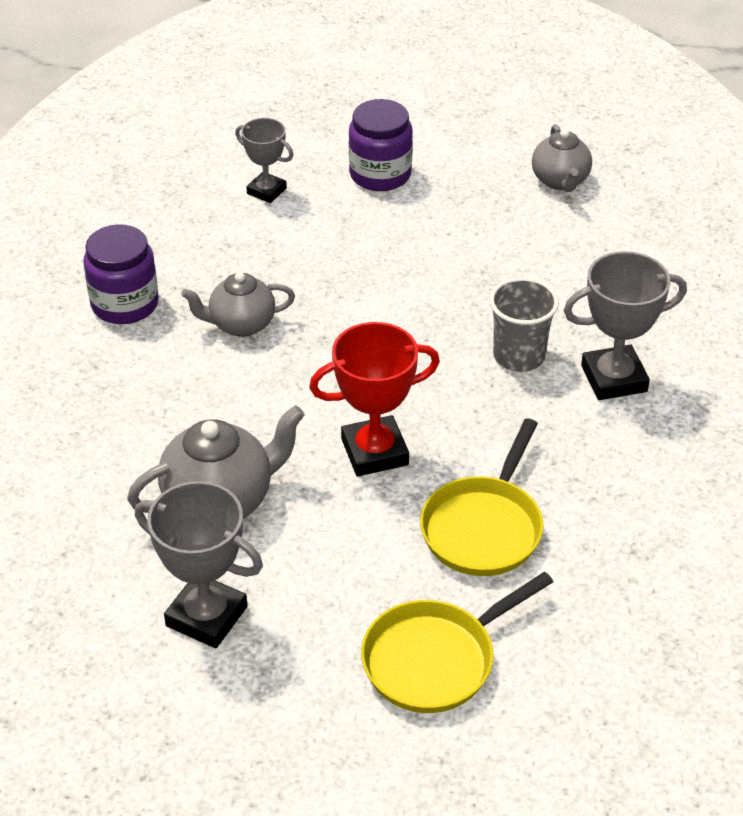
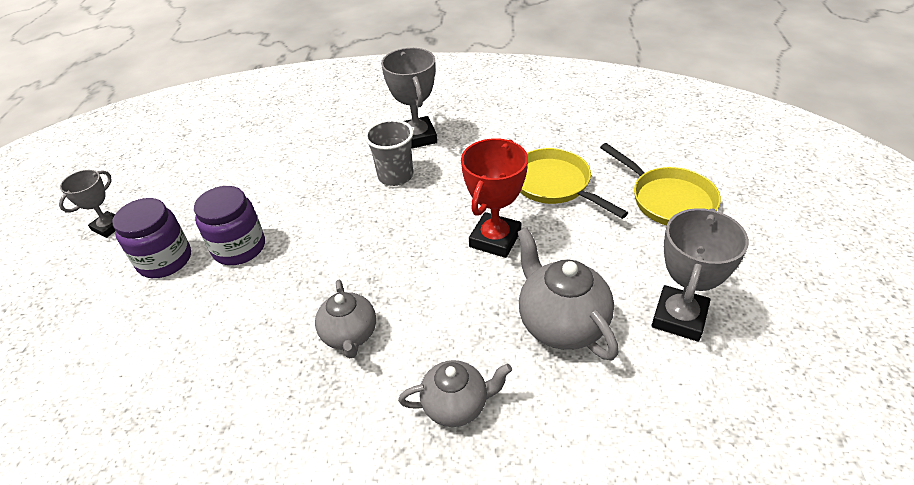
camera: 90 degrees left, 0 degrees up
purple jar [84,224,159,324] -> purple jar moved to [194,186,265,265]
grey trophy [235,118,294,203] -> grey trophy moved to [59,170,115,238]
red trophy [309,322,440,477] -> red trophy turned 45 degrees clockwise [461,138,528,258]
yellow pan [420,418,544,576] -> yellow pan turned 150 degrees counterclockwise [520,148,628,219]
grey teapot [532,124,592,192] -> grey teapot moved to [398,360,512,427]

